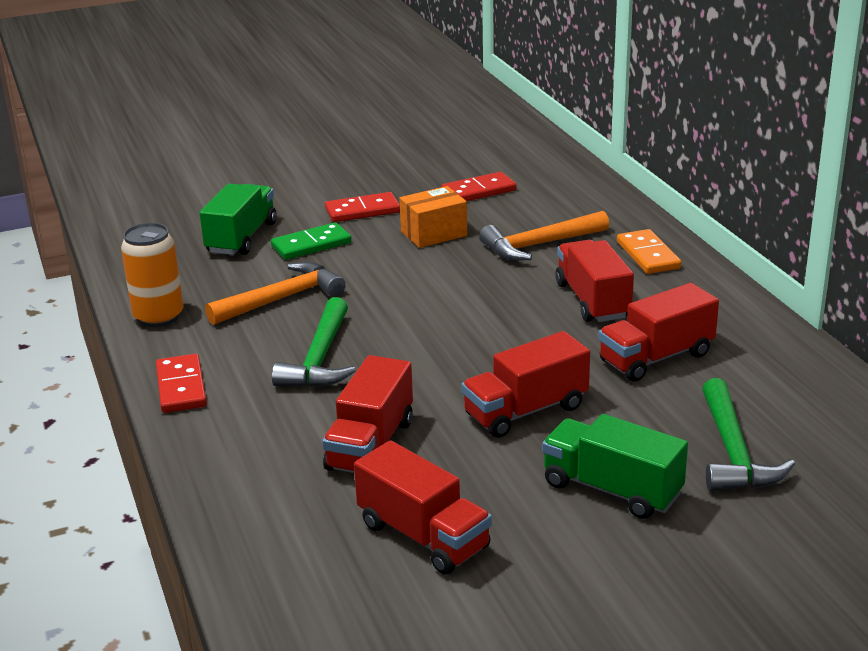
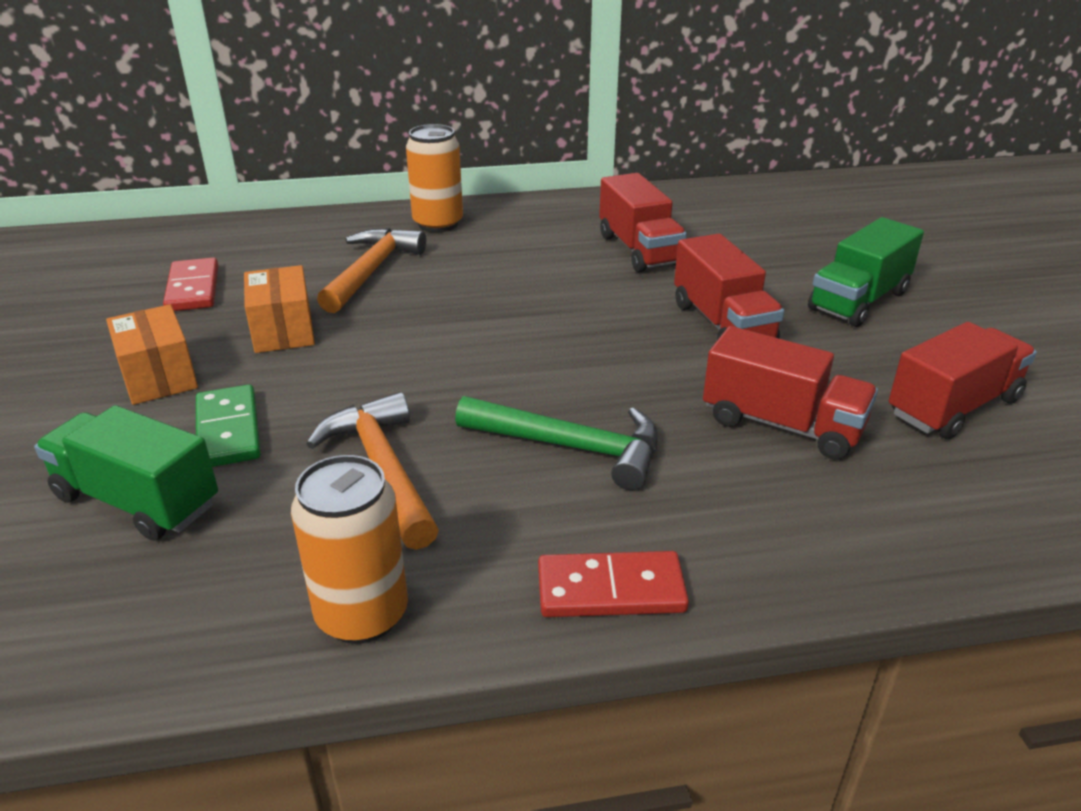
camera: 80 degrees left, 5 degrees up
red domino [325,192,400,222] -> orange box [106,304,198,405]
orange hammer [479,211,609,261] -> orange hammer turned 150 degrees counterclockwise [317,228,426,313]
red truck [555,240,634,322] -> none
orange domino [617,229,682,274] -> orange can [406,124,463,232]
green hammer [702,378,795,491] -> none

